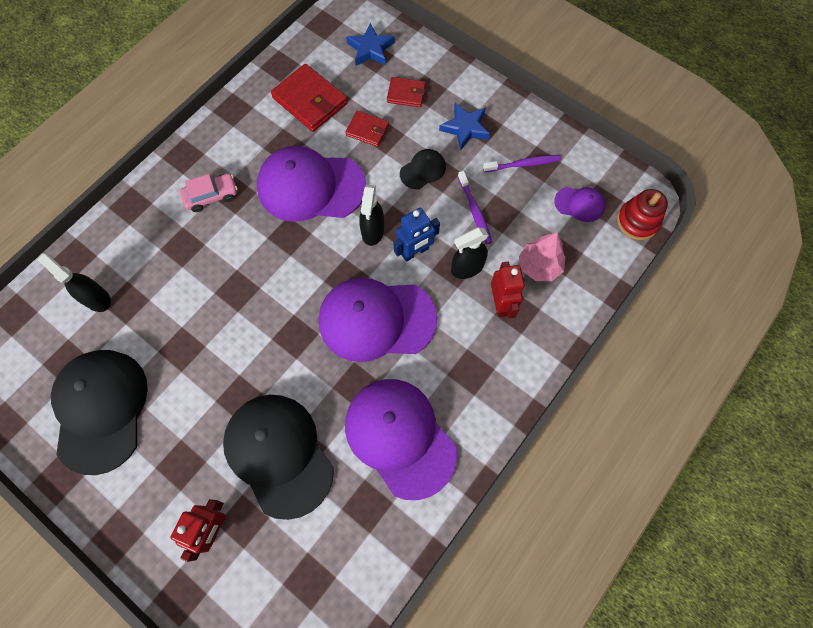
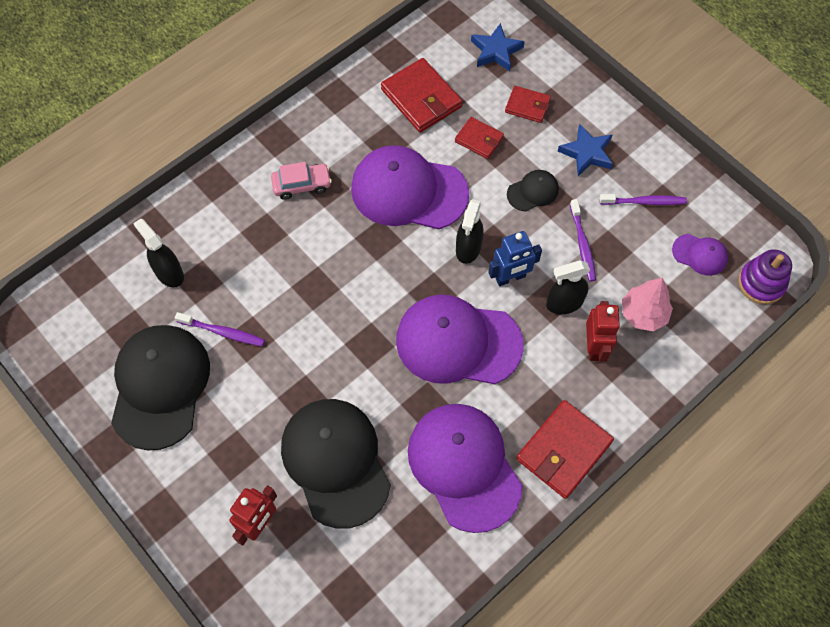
camera: 10 degrees right, 5 degrees down
red stacking toy [617,189,668,240] -> purple stacking toy [738,249,792,304]
none -> purple toothbrush [175,312,265,346]
none -> red wallet [516,400,614,499]

